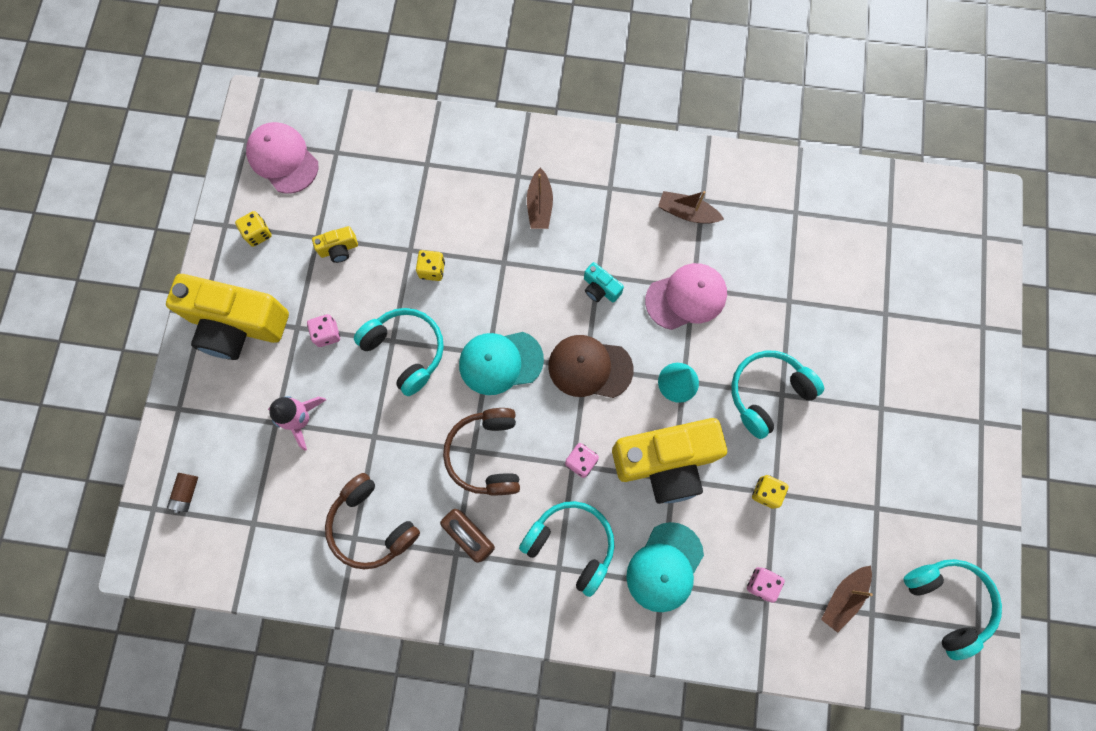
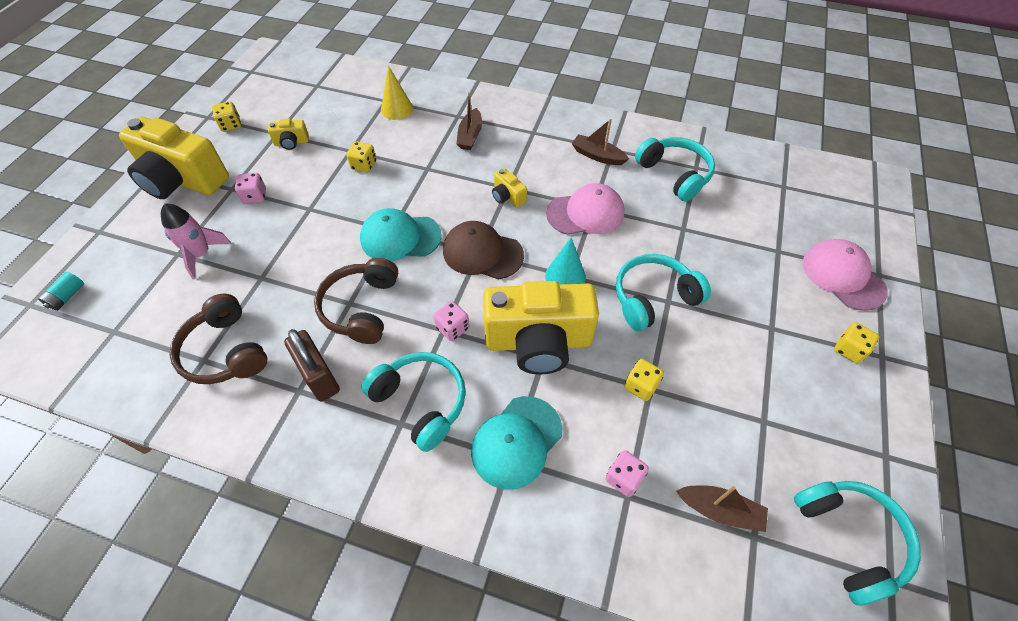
camera: 10 degrees right, 20 degrees down
brown battery [167,473,198,513] -> turquoise battery [38,272,84,311]
pink cap [246,122,318,194] -> pink cap moved to [803,239,888,311]
turquoise headphones [354,308,444,396] -> turquoise headphones moved to [635,137,715,202]
turquoise camera [584,262,624,302] -> yellow camera [492,168,527,208]
brown boat [821,566,873,633] -> brown boat turned 120 degrees counterclockwise [677,485,768,532]
none -> yellow cone [381,66,413,120]
none -> yellow dice [834,323,879,364]

